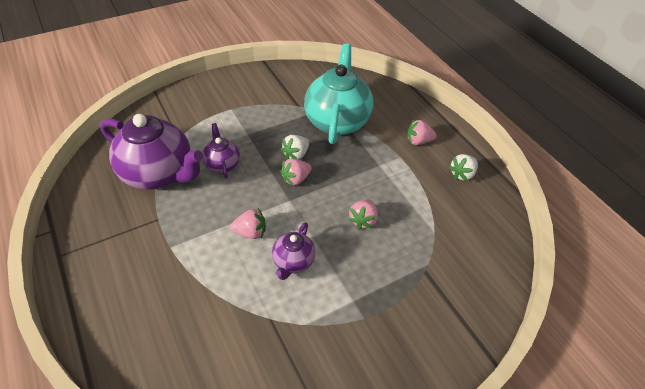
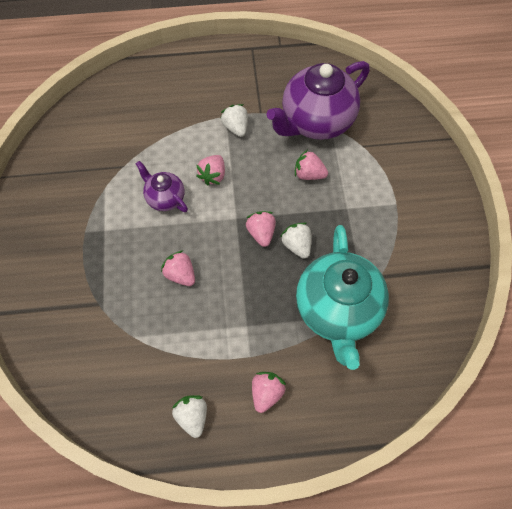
camera: 115 degrees right, 15 degrees up
purple teapot [202,123,240,179] -> pink strawberry [295,150,328,180]
turquoise teapot [304,44,373,144] -> turquoise teapot turned 60 degrees clockwise [296,225,389,370]
none -> white strawberry [220,104,248,137]

